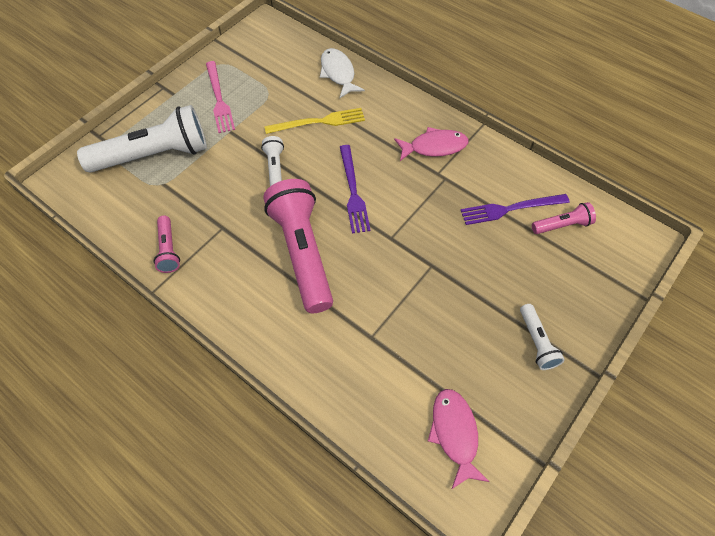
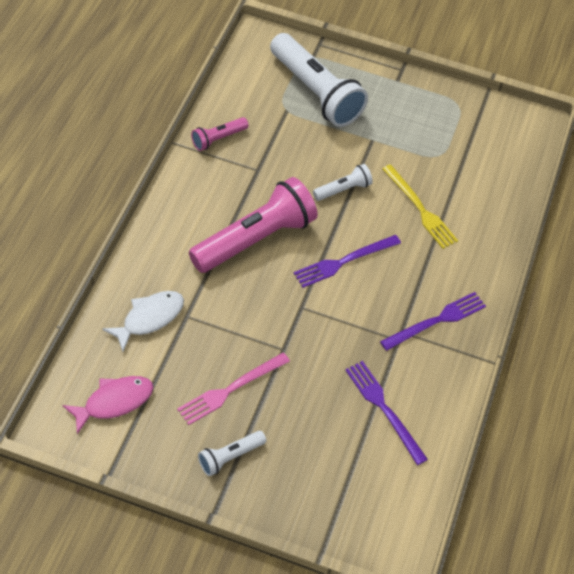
camera: 65 degrees right, 5 degrees down
pink fork [206,61,235,133] -> pink fork moved to [177,353,290,425]
white fish [320,48,365,98] -> white fish moved to [102,291,184,352]
pink fish [394,127,469,161] -> purple fork [380,292,486,351]
pink flashlight [532,202,596,234] -> none

